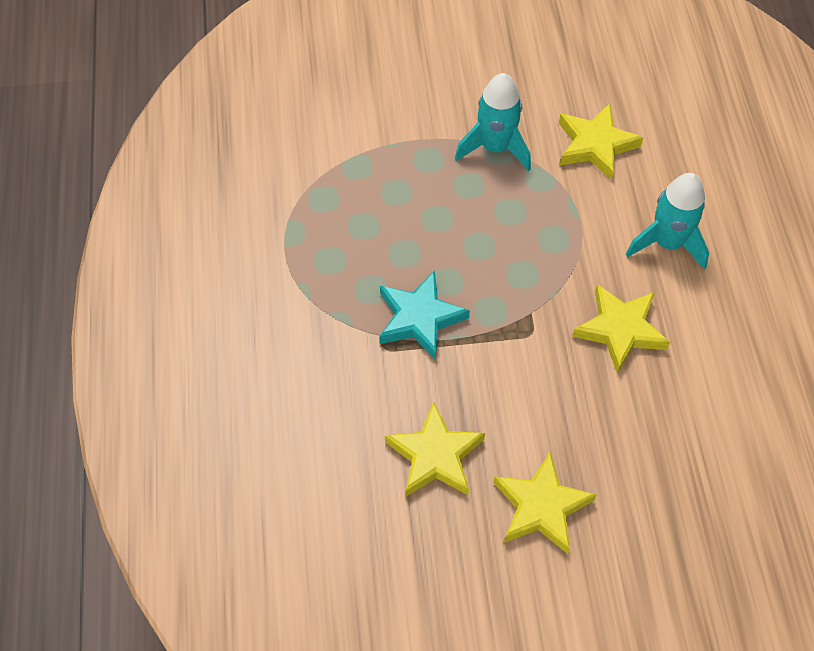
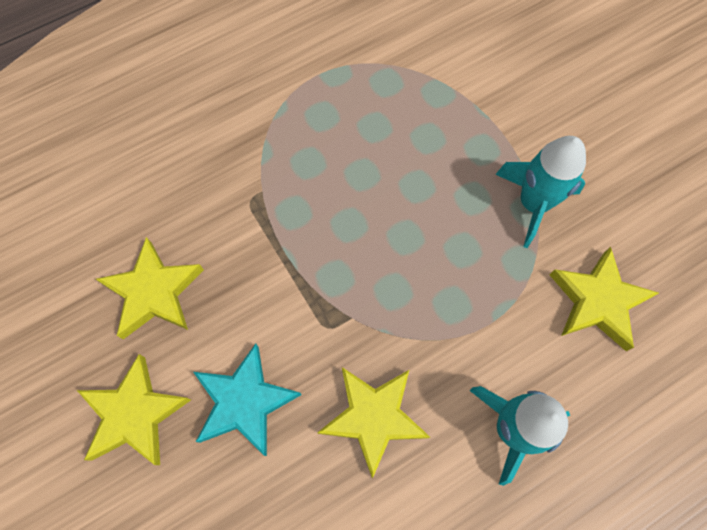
camera: 65 degrees right, 10 degrees up
turquoise star [379,270,470,360] -> turquoise star moved to [193,344,301,456]

